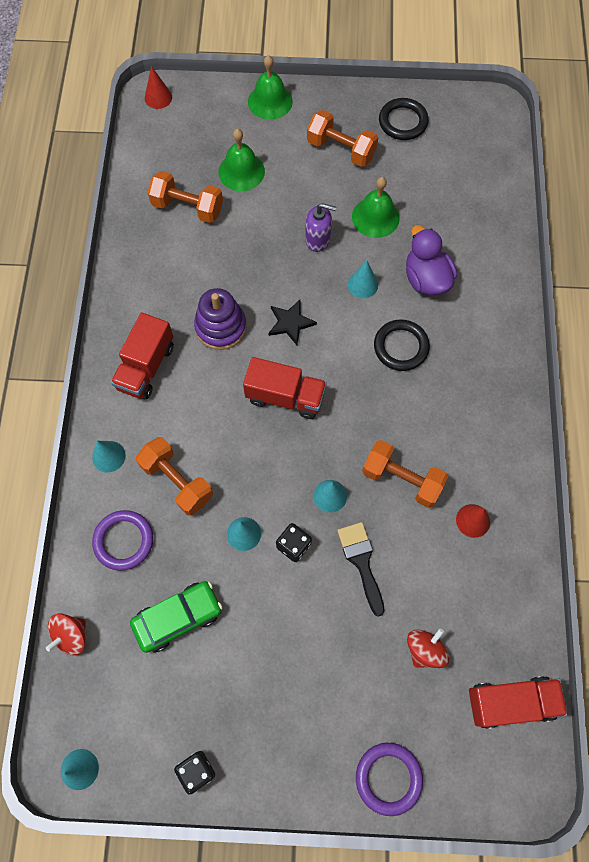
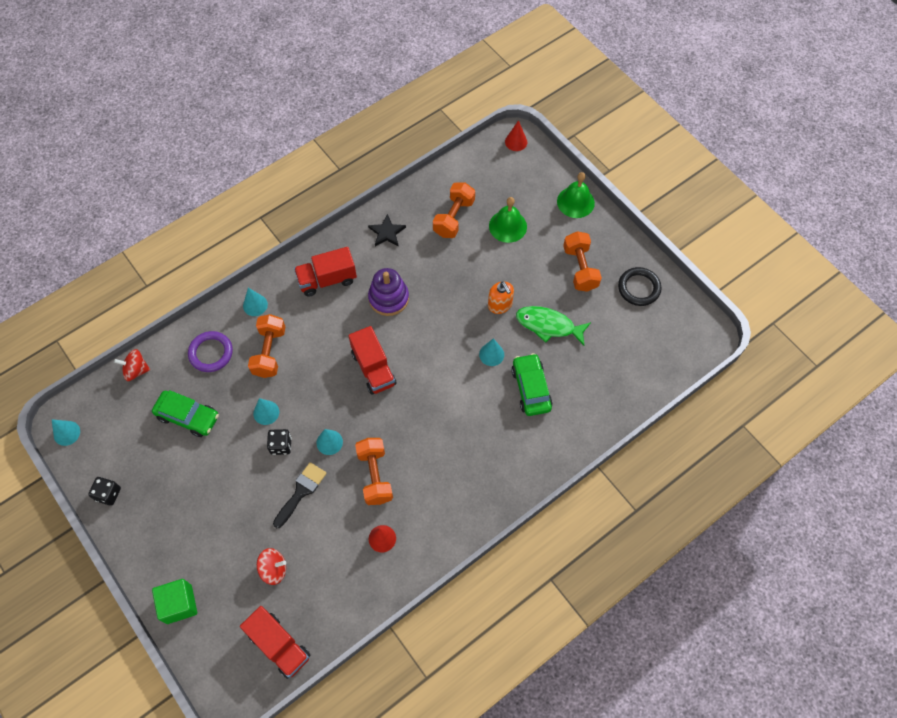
camera: 50 degrees right, 5 degrees down
orange dumbbell [148,171,223,223] -> orange dumbbell turned 45 degrees clockwise [433,182,475,238]
black star [268,300,317,345] -> black star moved to [368,214,406,247]
purple soap dispenser [305,203,336,252] -> orange soap dispenser [488,281,514,314]
green bell [352,177,400,238] -> green fish [516,306,591,345]
purple ring [356,743,423,816] -> green cube [152,579,197,624]
black ring [374,319,430,371] -> none
purple duck [406,225,457,295] -> green car [511,353,553,416]

